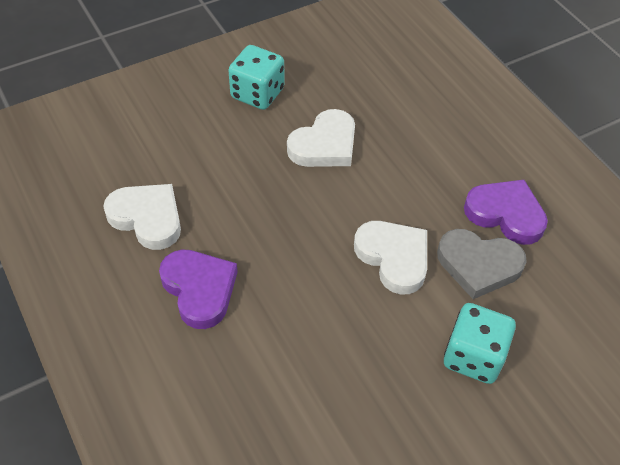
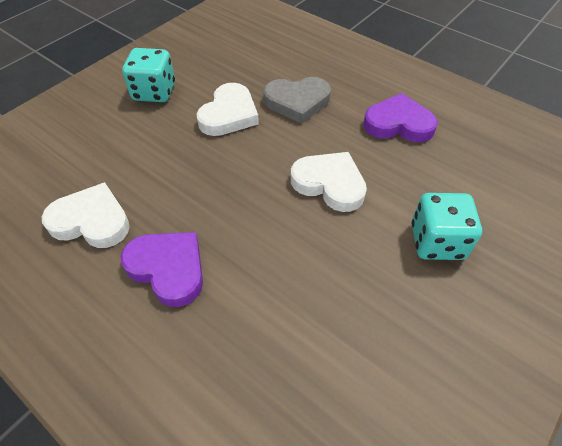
camera: 20 degrees left, 0 degrees up
grey heart [437,229,527,299] -> grey heart moved to [263,77,331,124]

